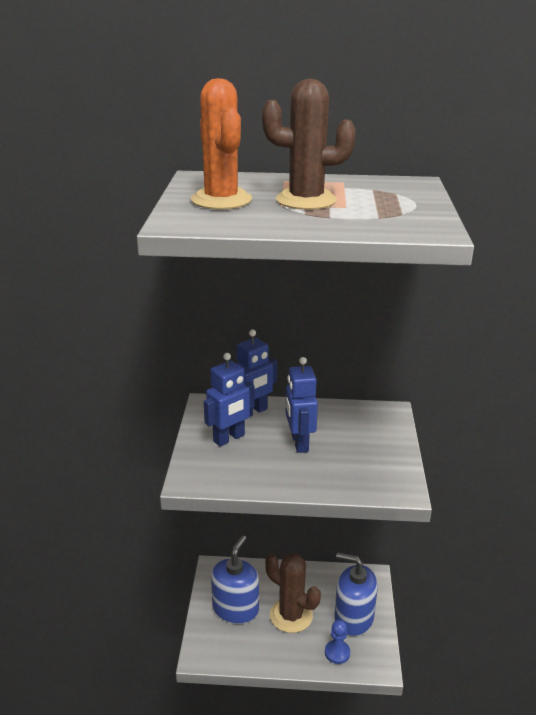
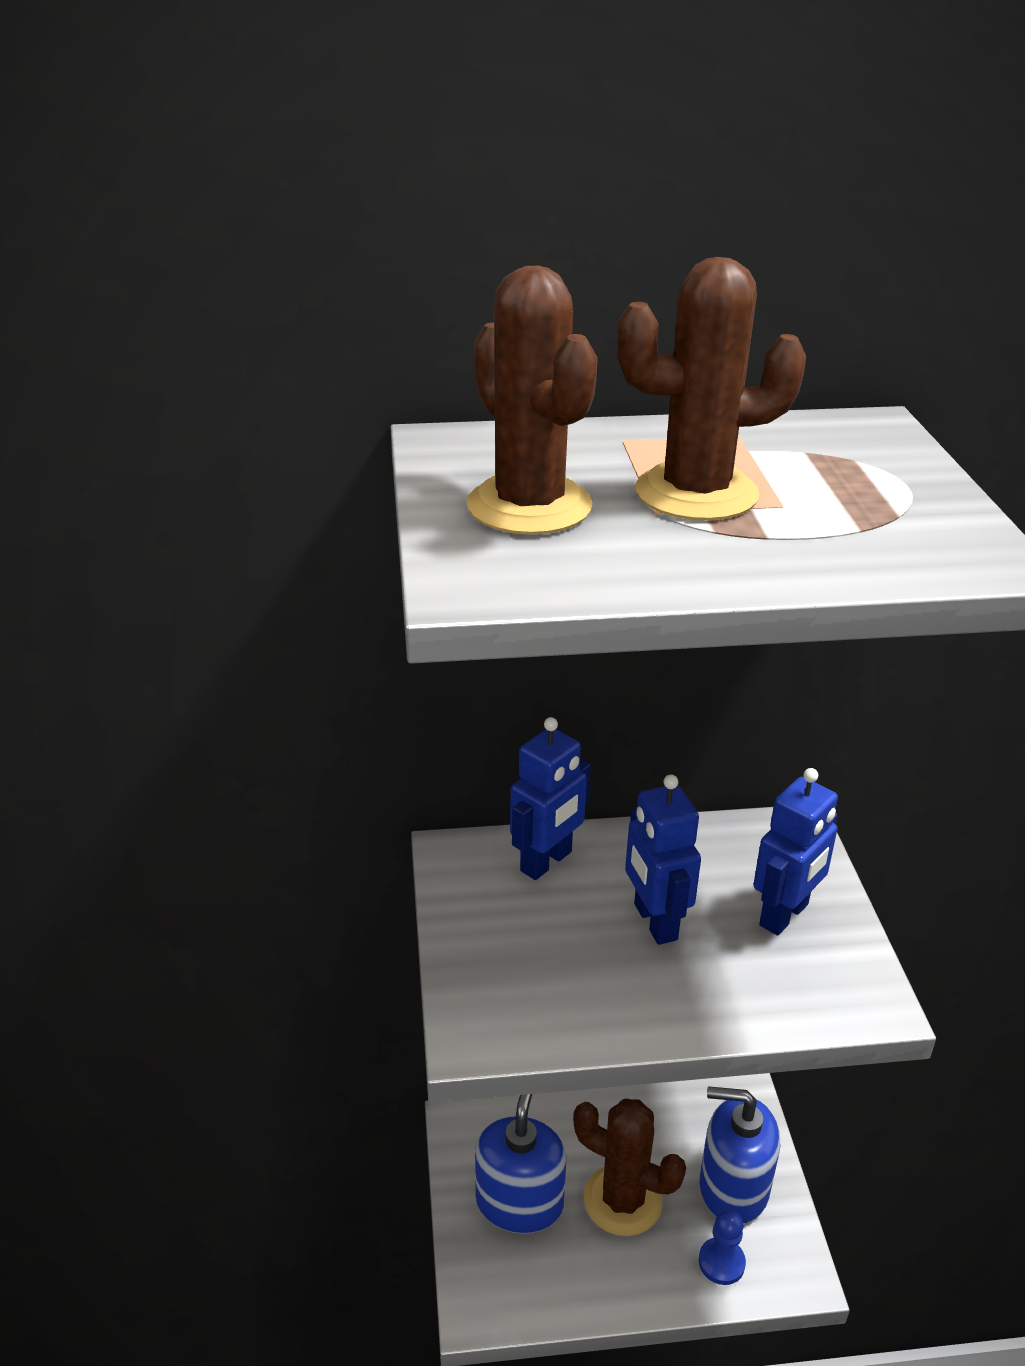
camera: 10 degrees left, 5 degrees up
orange cactus [191,78,252,209] -> brown cactus [466,266,598,535]
blue robot [204,353,254,446] -> blue robot moved to [753,768,838,935]

